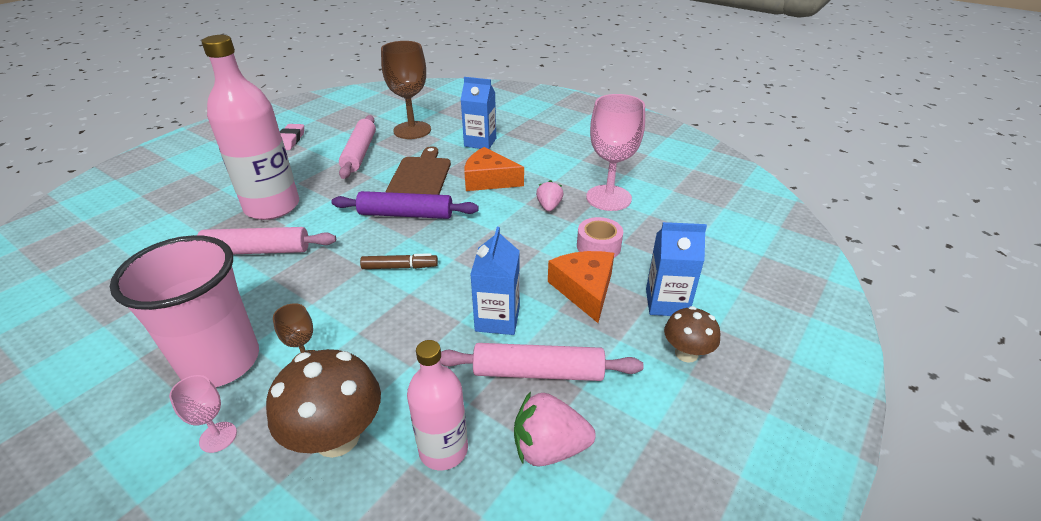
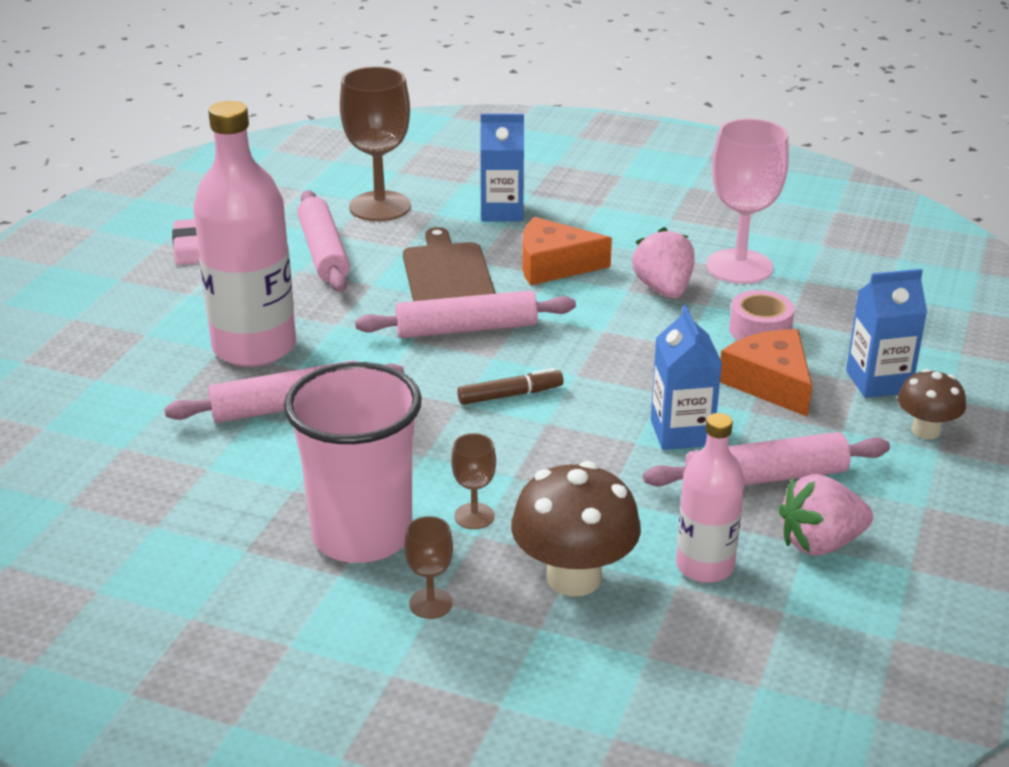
camera: 15 degrees left, 5 degrees down
pink goblet [169,375,237,453] -> brown goblet [404,516,453,619]
purple rolling pin [331,191,479,219] -> pink rolling pin [355,290,576,338]
pink strawberry [536,180,563,211] -> pink strawberry [632,227,695,298], size x1.58

